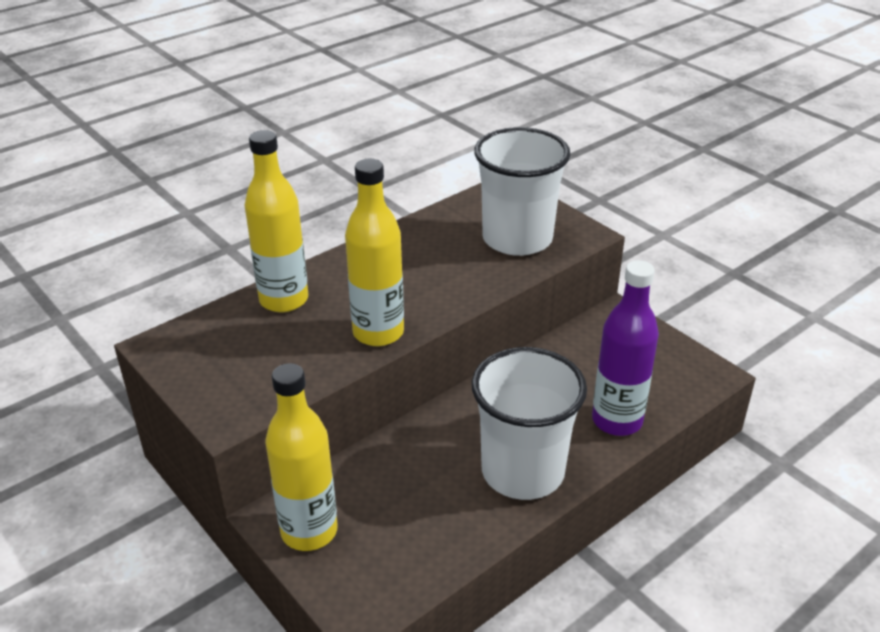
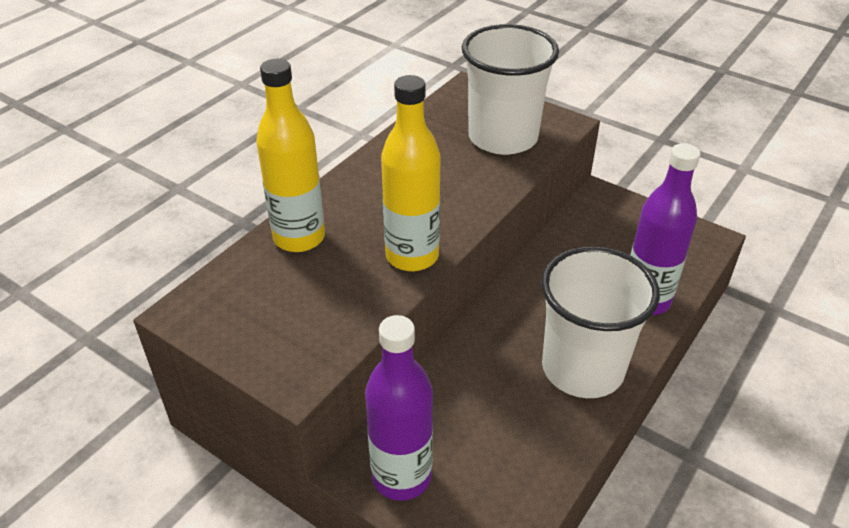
camera: 15 degrees left, 5 degrees up
yellow bottle [265,363,338,551] -> purple bottle [365,315,433,501]

